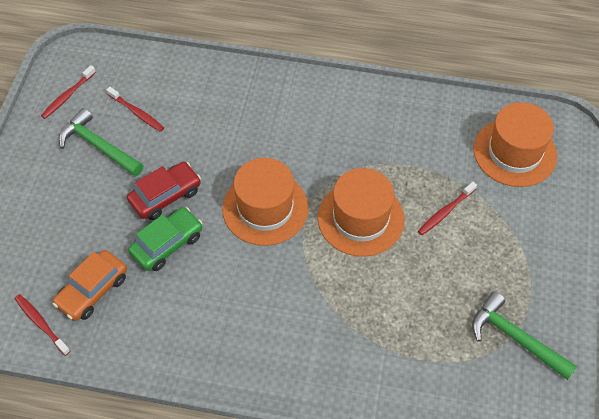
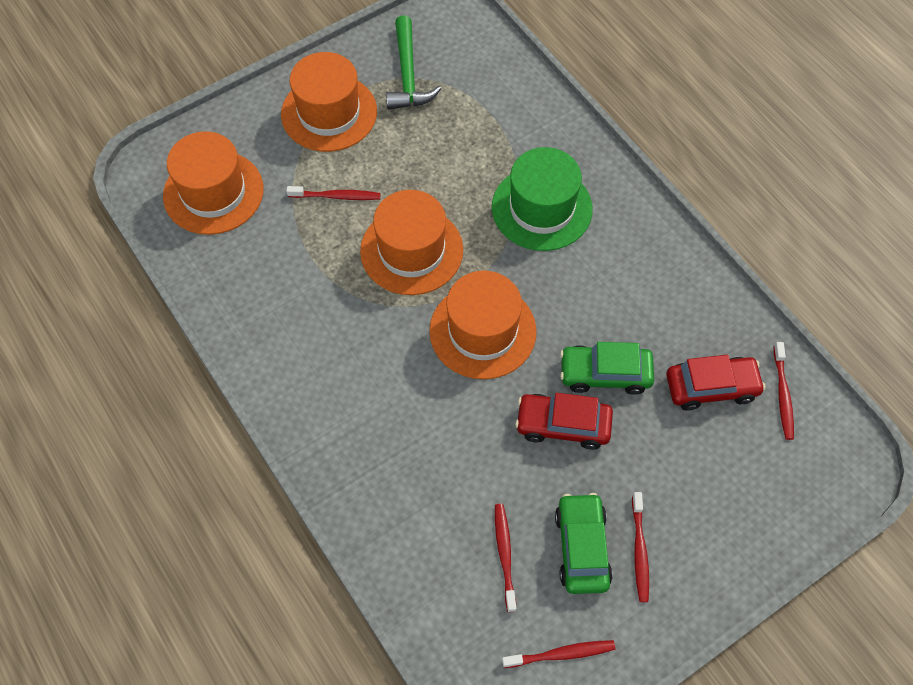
camera: 135 degrees left, 5 degrees up
orange car [52,250,127,321] -> red car [666,355,765,411]
green hammer [59,108,144,177] -> green car [555,493,613,594]
none -> orange hat [281,52,377,152]
none -> green hat [492,147,593,251]
none -> red toothbrush [632,492,649,602]

